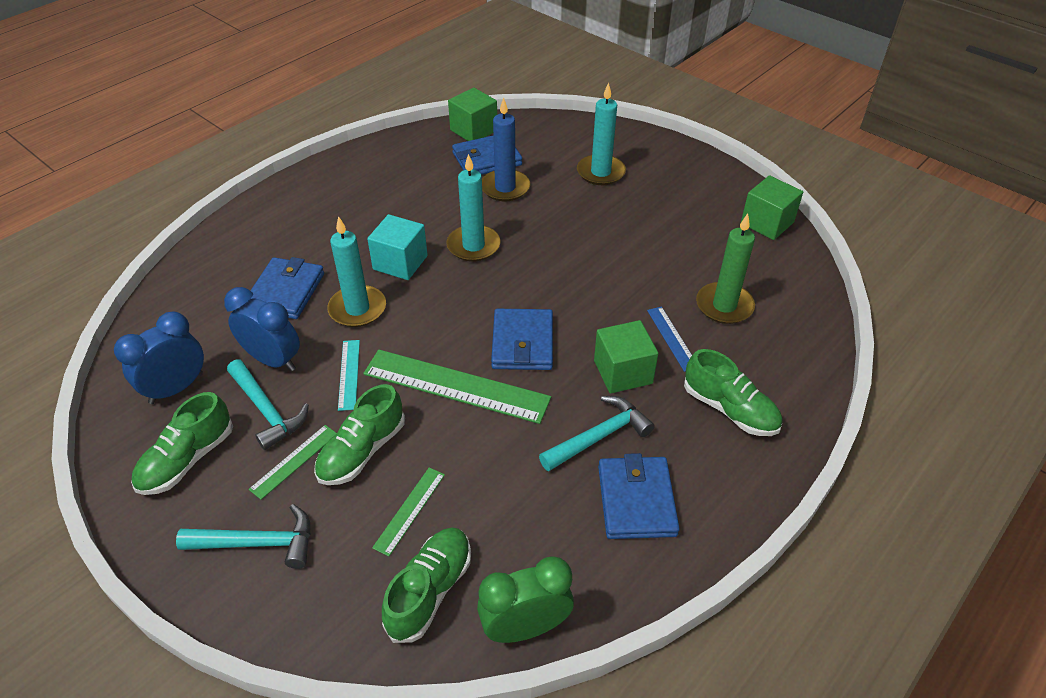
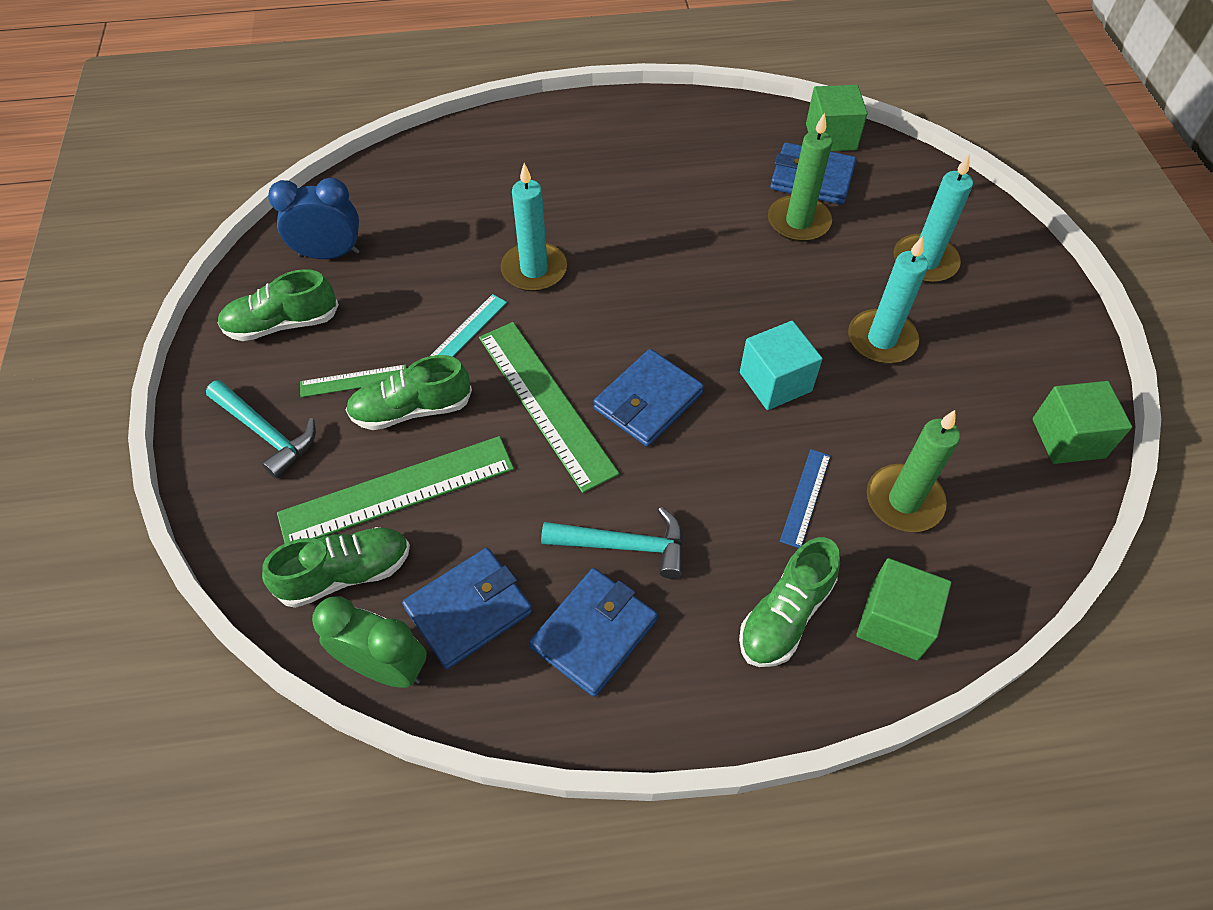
camera: 40 degrees right, 10 degrees up
blue clock [224,287,300,371] -> none
turquoise hammer [227,360,309,450] -> none
blue wallet [250,257,324,319] -> blue wallet moved to [402,548,532,669]
turquoise cube [367,214,428,280] -> turquoise cube moved to [740,321,822,410]
green ruler [372,467,445,557] -> green ruler [277,436,514,543], size x2.04
turquoise candle [446,154,500,261] -> turquoise candle moved to [848,236,928,364]
blue candle [482,97,530,201] -> green candle [768,113,832,242]
green cube [594,320,658,394] -> green cube moved to [856,558,951,661]
green shoe [684,349,782,436] -> green shoe turned 45 degrees clockwise [739,537,840,667]

